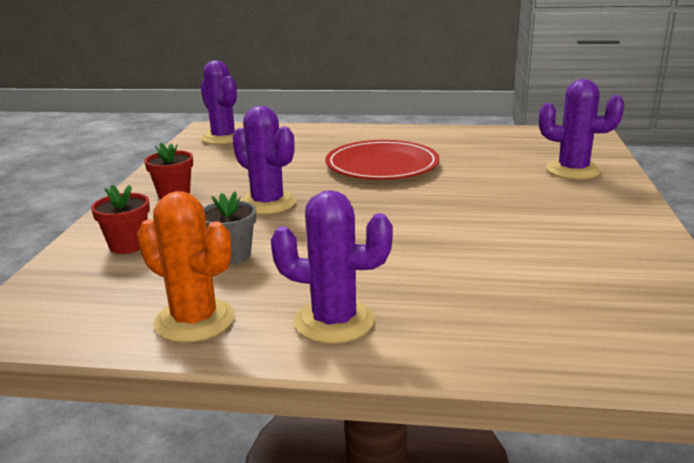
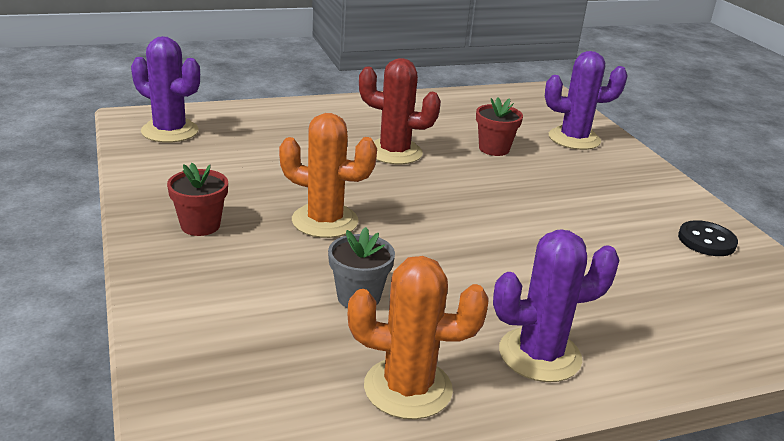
camera: 30 degrees left, 5 degrees up
red flower pot [91,185,150,254] -> red flower pot moved to [476,97,523,156]
purple cactus [232,106,296,215] -> orange cactus [279,113,377,238]
red plate [325,140,440,180] -> red cactus [359,58,441,164]
none -> black button [678,220,738,256]

